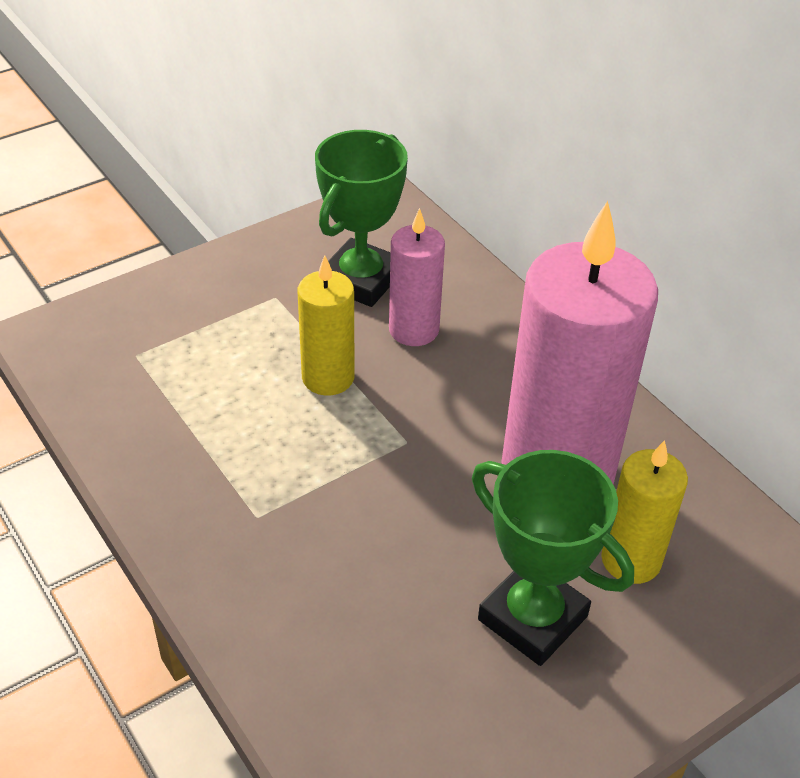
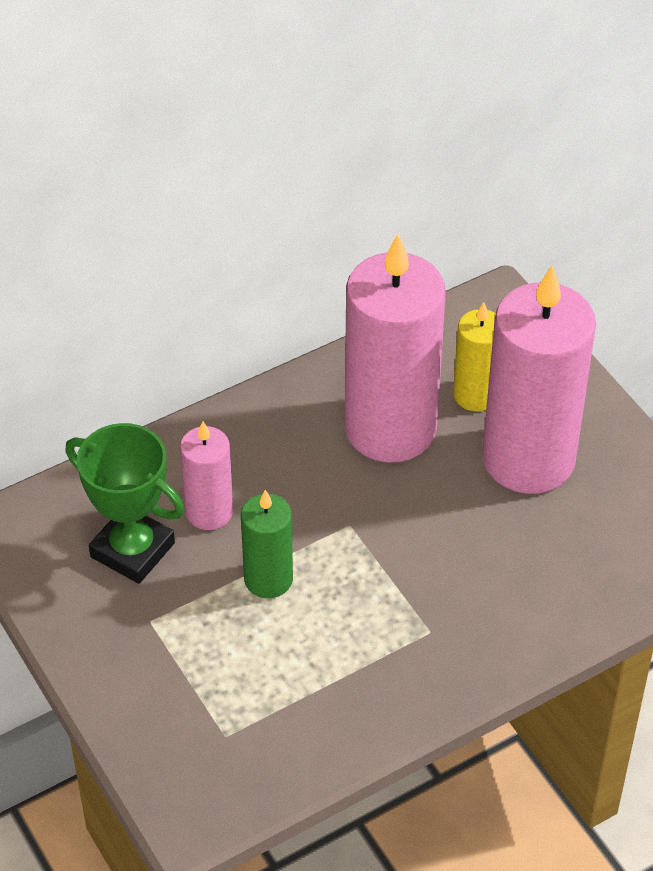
camera: 85 degrees left, 5 degrees up
yellow candle [298,256,355,396] -> green candle [241,490,293,598]
green trophy [472,450,634,666] -> pink candle [482,265,596,494]

